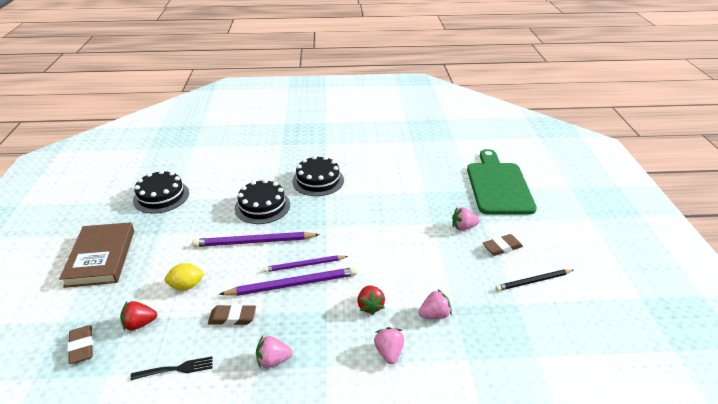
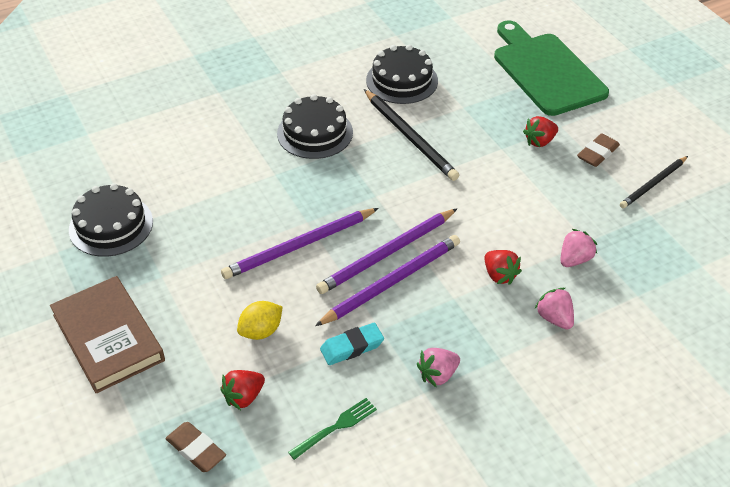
camera: 25 degrees left, 10 degrees up
black fork [130,356,213,380] -> green fork [288,398,377,460]
brown eraser [208,304,256,325] -> turquoise eraser [320,323,384,365]
black cake [235,179,290,224] -> black cake moved to [366,45,438,104]
purple pencil [263,255,348,272] -> purple pencil [316,209,457,294], size x1.55
pink strawberry [452,207,480,231] -> red strawberry [523,116,558,147]
none -> black pencil [364,89,459,181]

